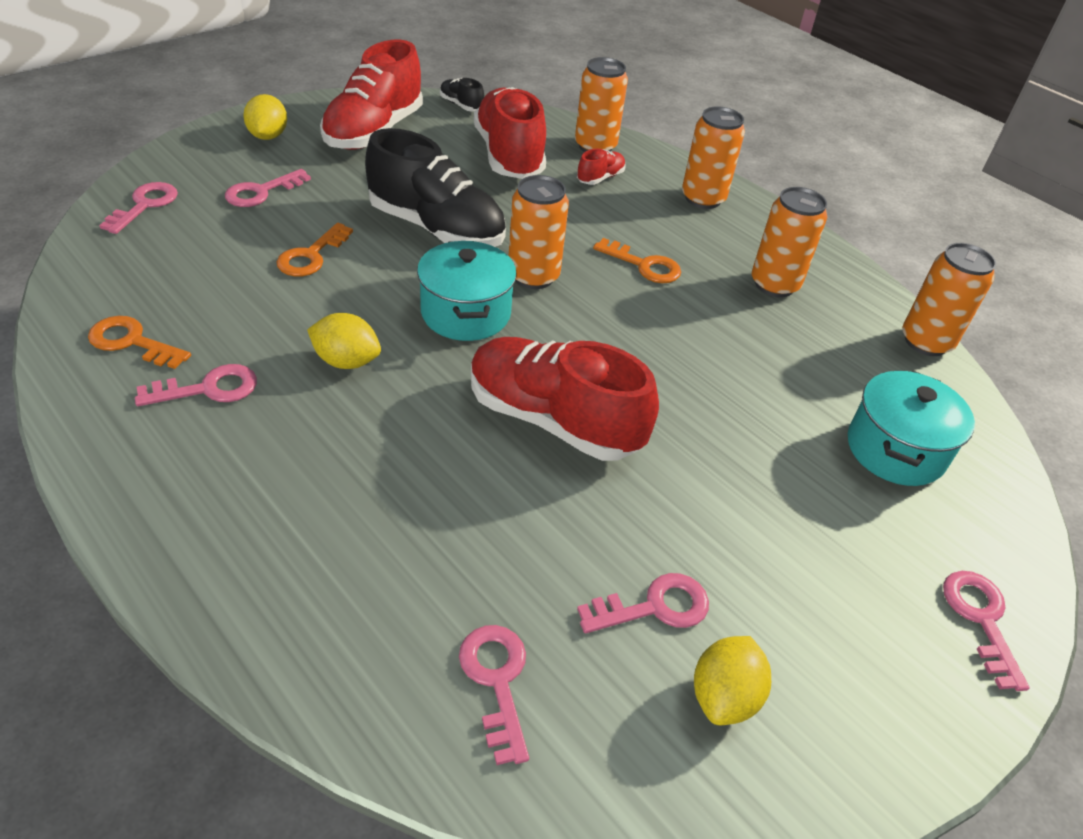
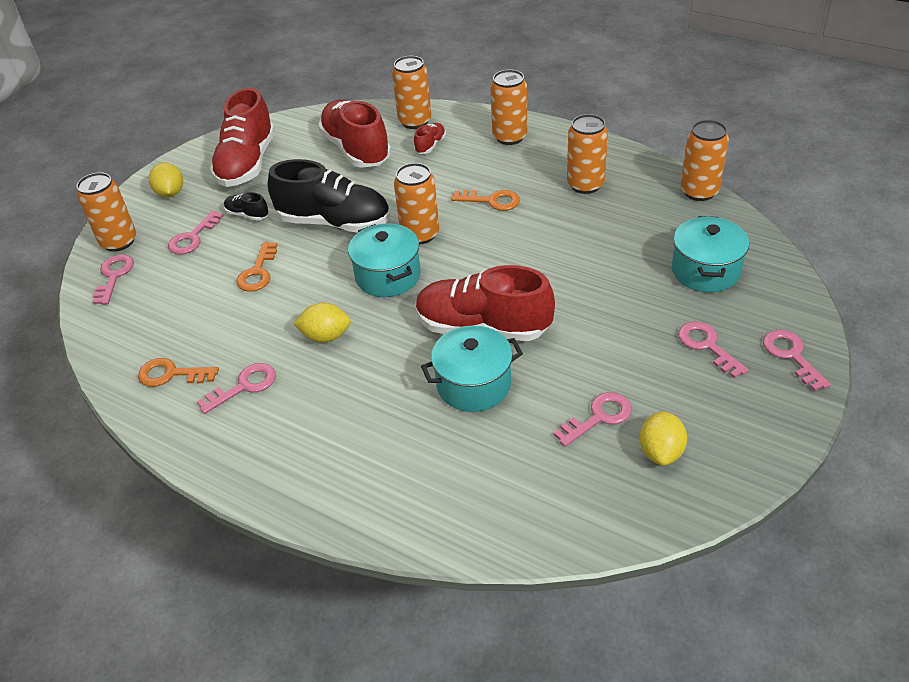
camera: 10 degrees left, 0 degrees up
black shoe [440,78,484,112] -> black shoe moved to [224,192,268,221]
pink key [459,625,529,765] -> pink key moved to [678,321,749,378]
none -> orange can [77,172,136,252]
none -> turquoise pot [421,325,523,412]

